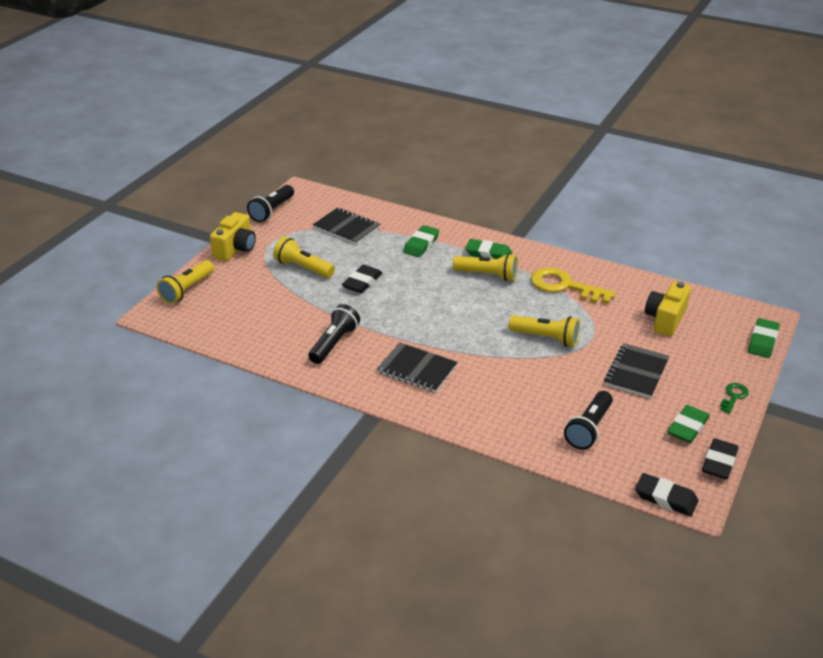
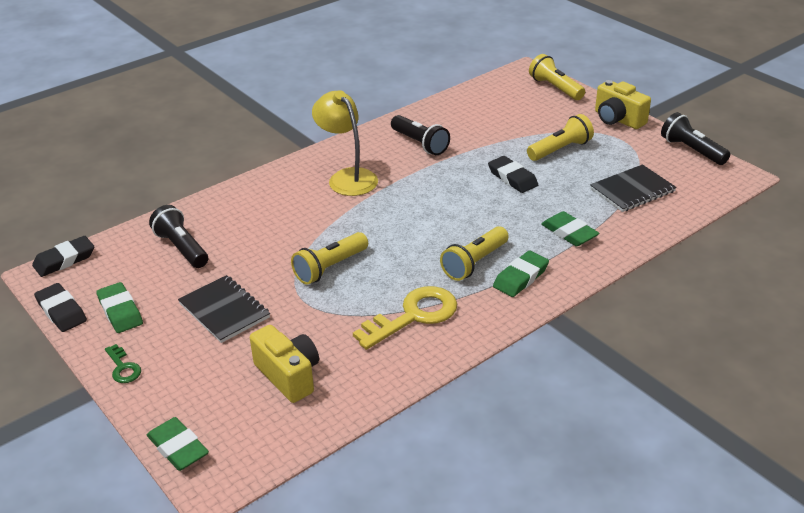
camera: 115 degrees right, 0 degrees up
black notebook [377,343,458,393] -> yellow lamp [312,90,378,196]

